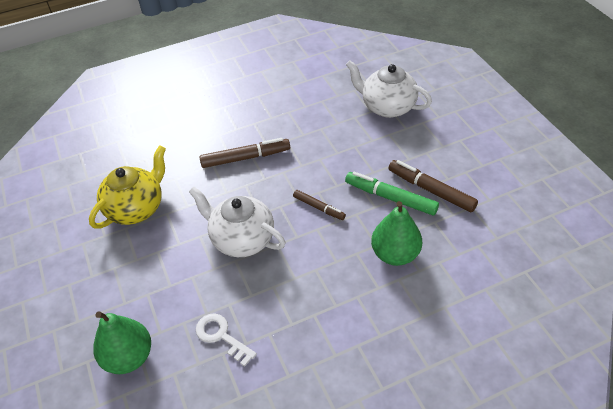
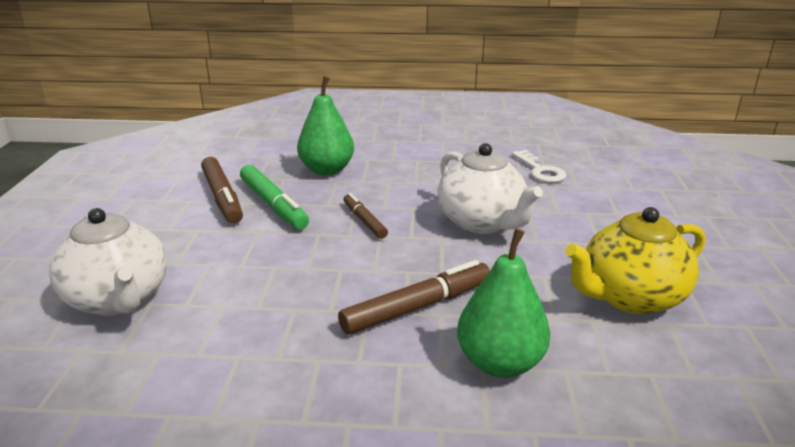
camera: 155 degrees left, 20 degrees down
green pear [93,311,151,374] -> green pear moved to [457,228,550,378]
brown marker [199,138,290,168] -> brown marker turned 135 degrees clockwise [338,260,490,334]

